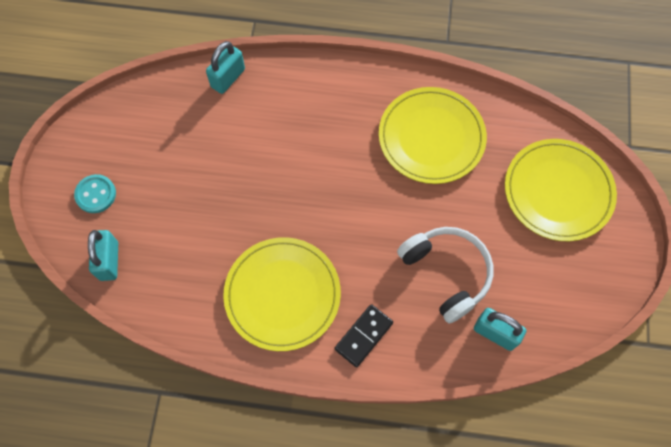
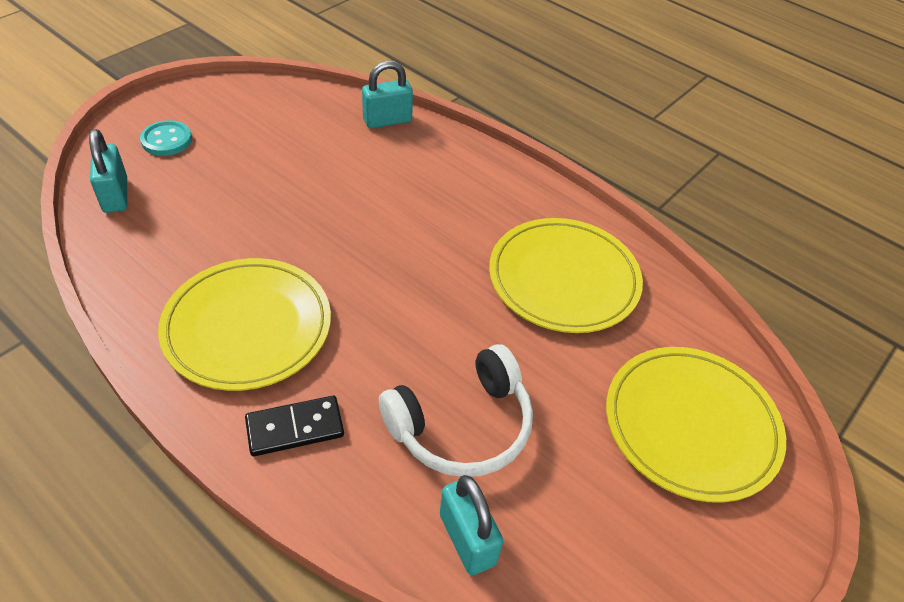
camera: 30 degrees right, 20 degrees down
turquoise padlock [88,230,118,281] -> turquoise padlock turned 45 degrees counterclockwise [89,129,127,213]
white headphones [397,227,493,323] -> white headphones turned 60 degrees clockwise [379,344,533,477]

